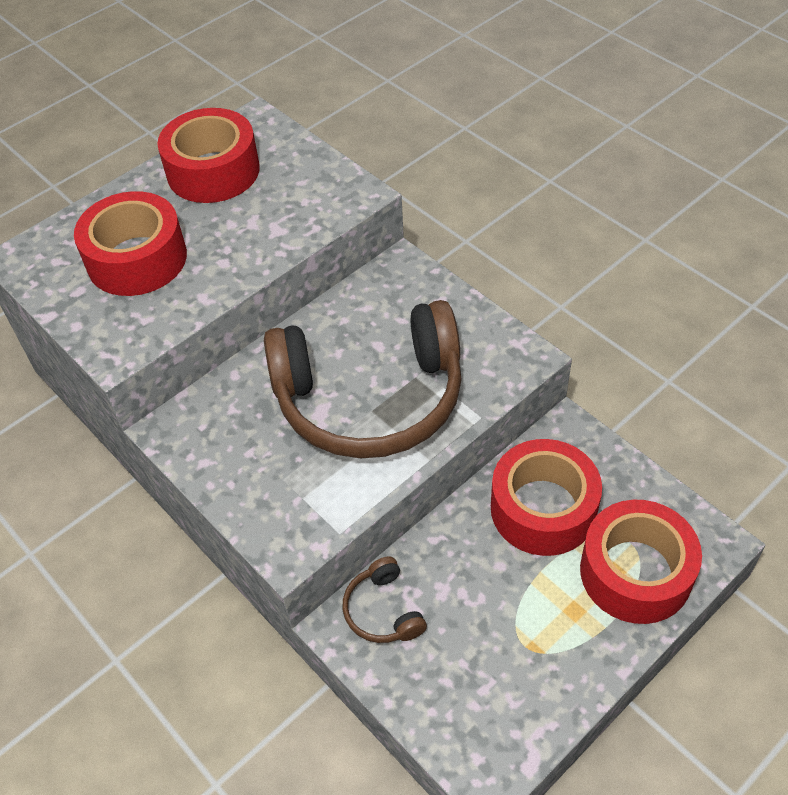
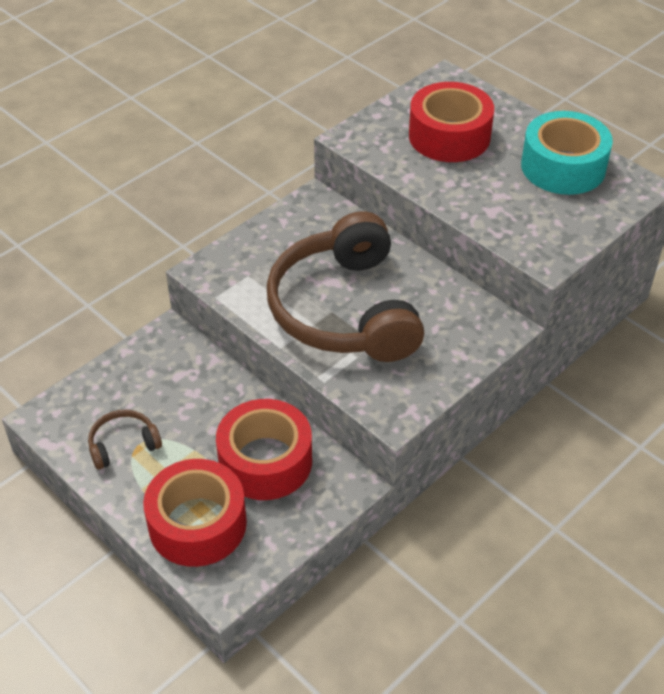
camera: 85 degrees right, 5 degrees down
red tape [157,108,260,203] -> turquoise tape [521,111,613,195]
brown headphones [343,556,427,643] -> brown headphones moved to [88,410,162,470]

